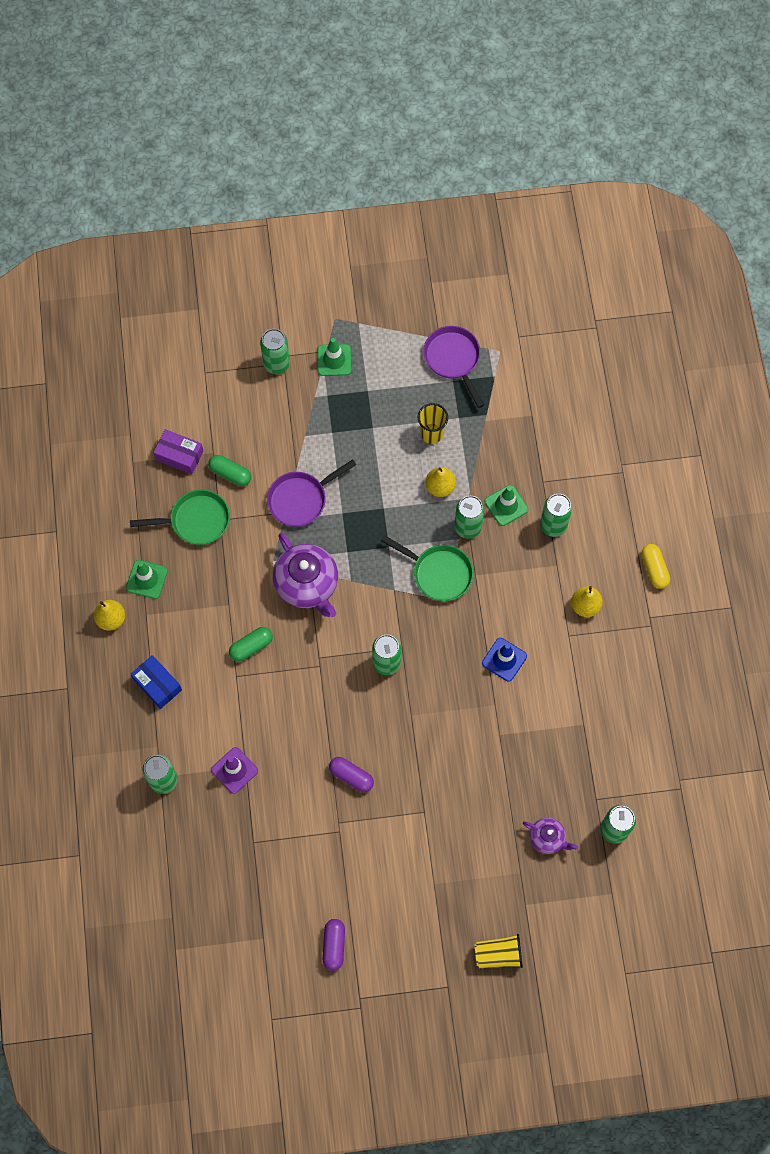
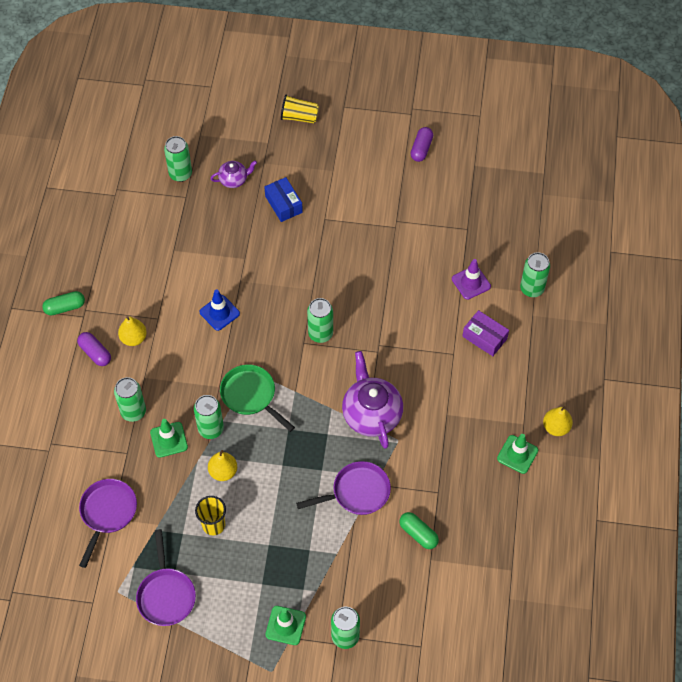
camera: 165 degrees left, 10 degrees down
green pan [130,489,230,545] -> none
blue box [131,655,182,709] -> blue box moved to [265,177,303,222]
purple box [153,429,203,474] -> purple box moved to [462,310,509,356]
green capsule [229,627,273,662] -> green capsule moved to [42,291,85,316]
purple capsule [329,757,374,792] -> purple capsule moved to [77,332,111,366]
purple teapot [523,818,578,854] -> purple teapot turned 120 degrees clockwise [210,161,257,188]
yellow capsule [641,544,670,589] -> none
none -> purple pan [79,479,137,568]

